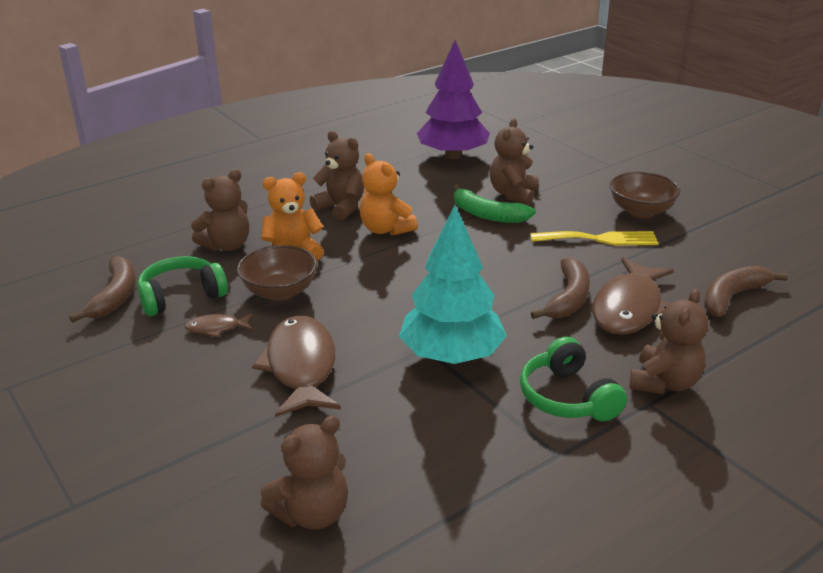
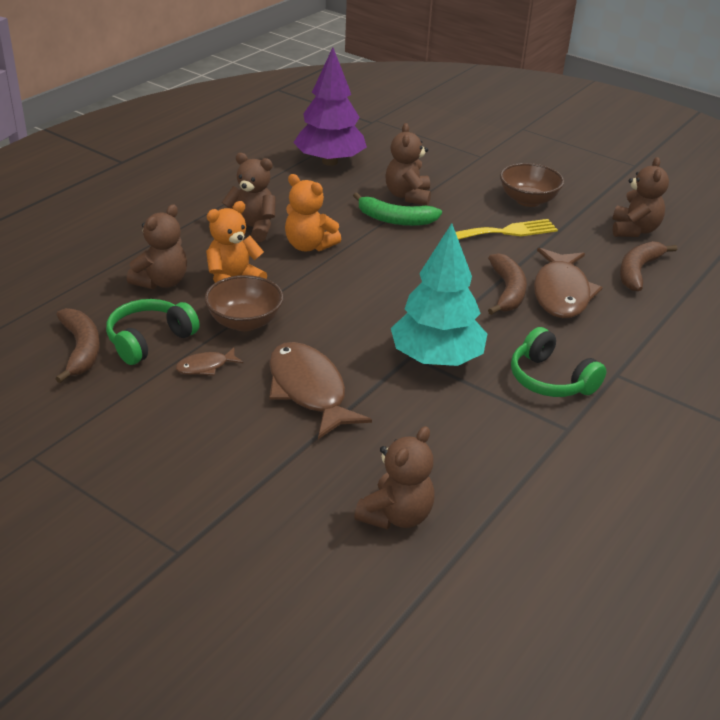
camera: 20 degrees left, 5 degrees up
brown teddy bear [629,289,708,394] -> brown teddy bear moved to [613,157,669,237]

